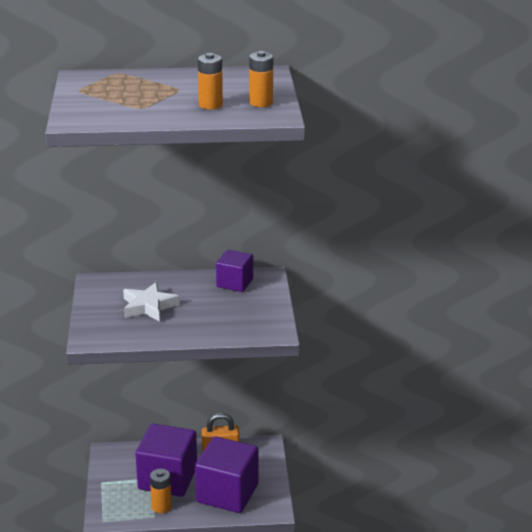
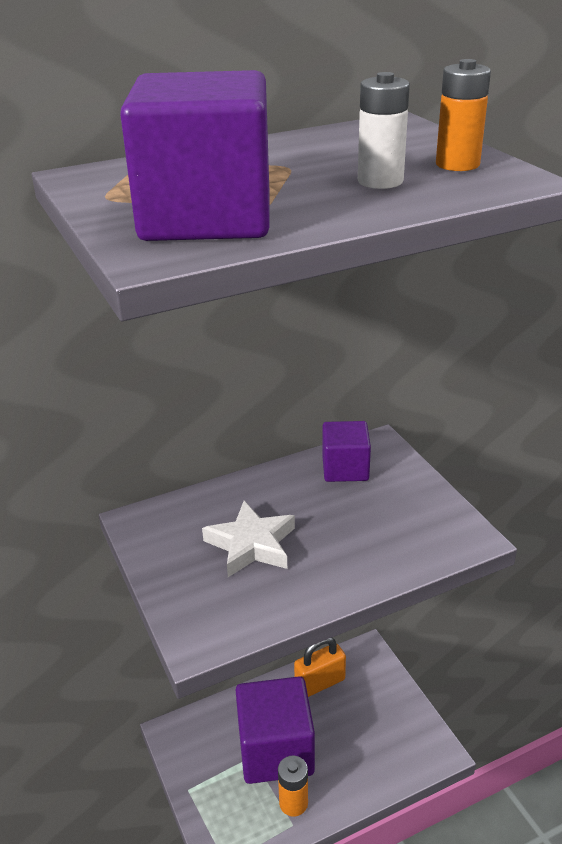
camera: 20 degrees left, 5 degrees up
purple cube [195,436,259,513] -> purple cube moved to [120,70,270,241]
orange battery [198,53,223,109] -> white battery [358,72,410,189]

